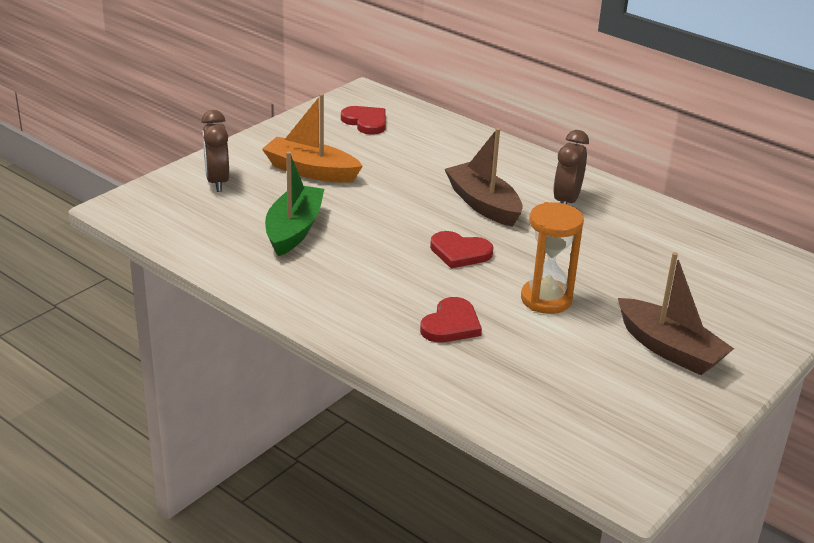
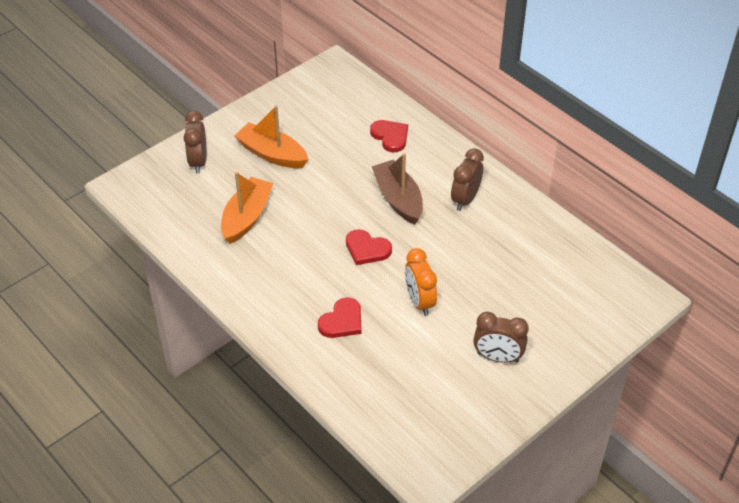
camera: 10 degrees right, 15 degrees up
green boat [265,151,324,256] -> orange boat [221,172,274,244]
red heart [341,106,386,135] -> red heart moved to [370,120,408,152]
orange hourglass [521,202,584,314] -> orange clock [405,248,437,316]
brown boat [618,252,734,375] -> brown clock [473,312,529,363]

